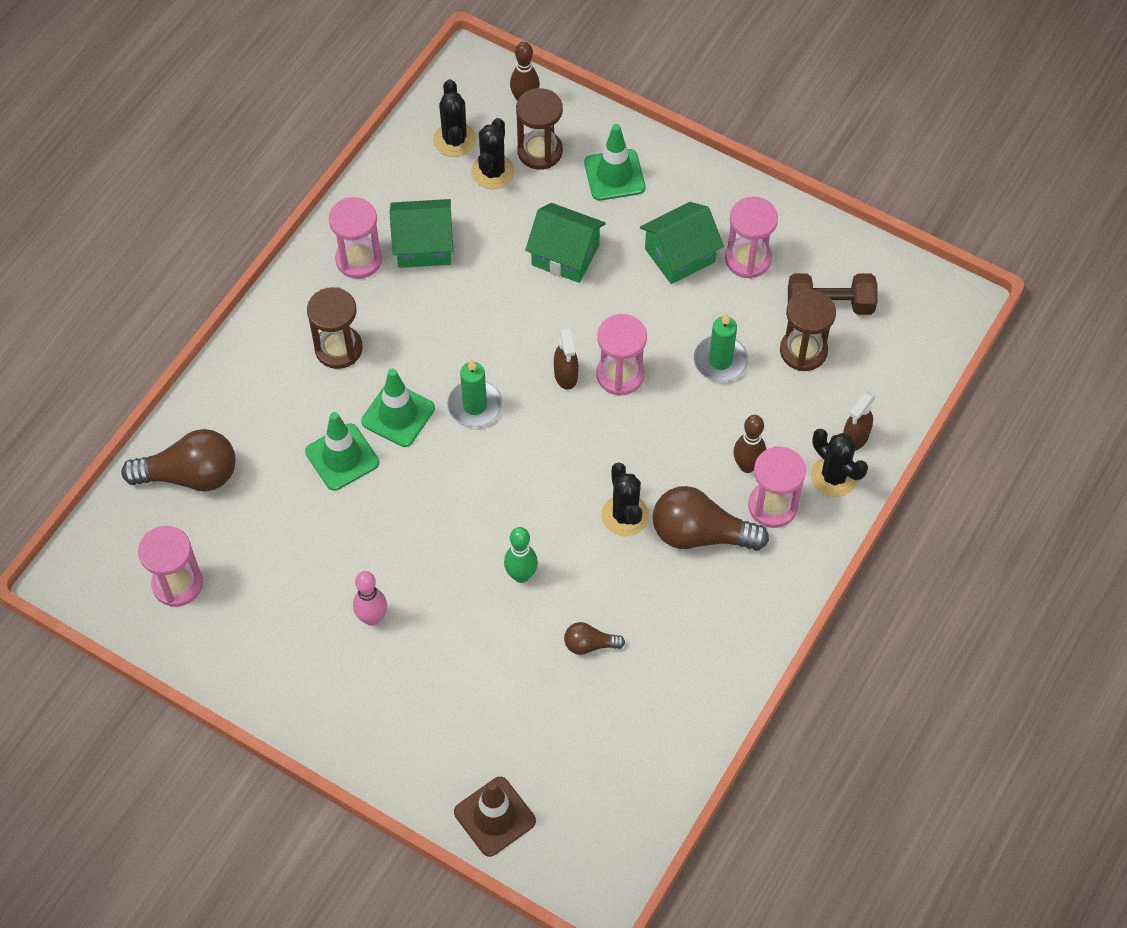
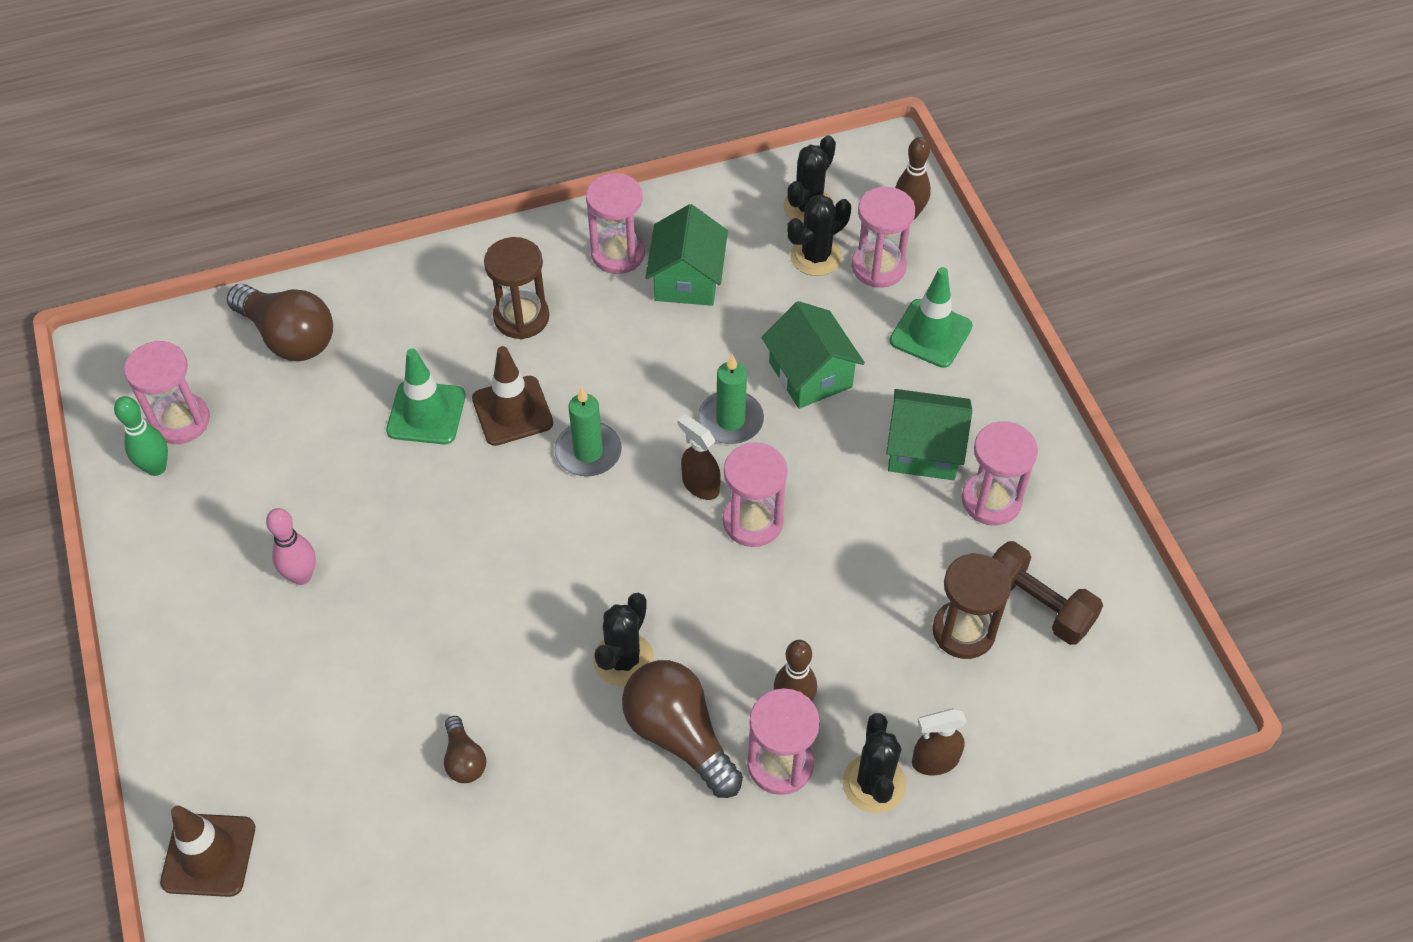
camera: 40 degrees right, 5 degrees down
green traffic cone [361,369,435,447] -> brown traffic cone [472,346,553,446]
green house [390,199,454,268] -> green house turned 60 degrees clockwise [645,204,728,306]
green bowling pin [504,527,538,583] -> green bowling pin moved to [114,396,168,476]
brown hourglass [516,88,563,170] -> pink hourglass [852,186,915,288]
brown spray bottle [554,326,578,390] -> brown spray bottle turned 105 degrees clockwise [677,414,720,500]
brown light bulb [564,622,625,655] -> brown light bulb turned 150 degrees counterclockwise [444,716,486,783]
green candle [694,313,748,382] -> green candle moved to [698,354,764,444]

